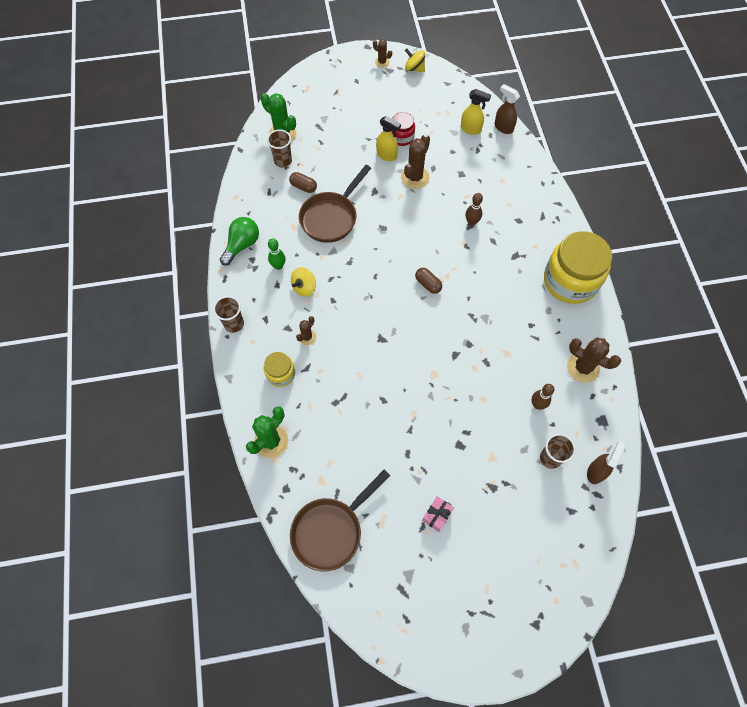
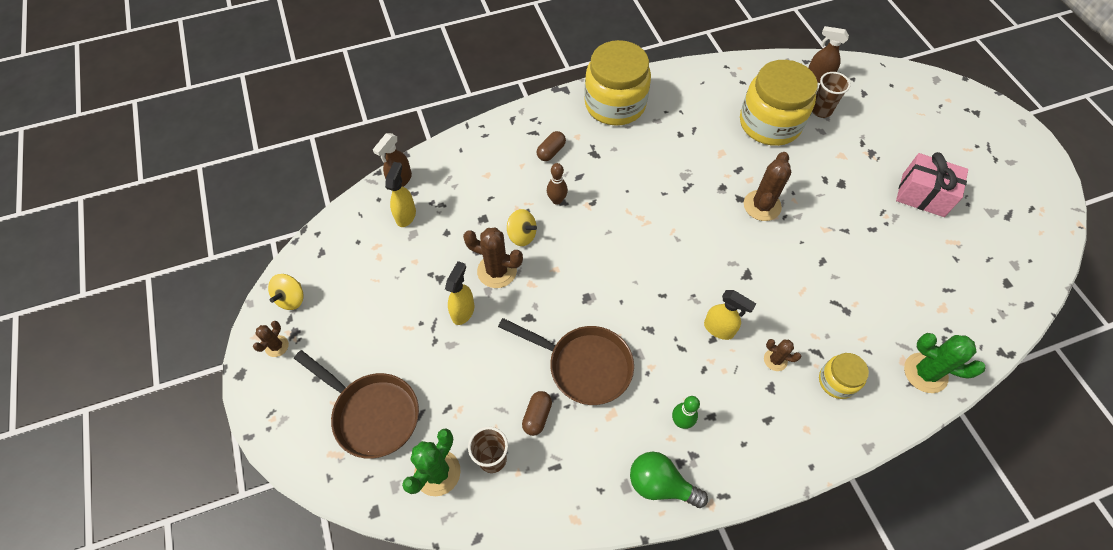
camera: 100 degrees left, 5 degrees down
brown cup [213,296,244,333] -> none
brown pan [290,470,390,571] -> brown pan moved to [294,350,419,459]
yellow spinning top [291,267,316,297] -> yellow spinning top moved to [507,209,537,246]
red jar [391,112,415,146] -> none
brown capsule [415,268,442,294] -> brown capsule moved to [537,131,566,161]
pink gift [422,496,454,532] -> pink gift [896,152,968,217], size x1.81
brown bowling pin [531,384,555,409] -> yellow jar [740,60,818,146]
brown cactus [567,337,621,383] -> brown cactus moved to [744,152,791,221]
none -> yellow spray bottle [704,290,756,340]

